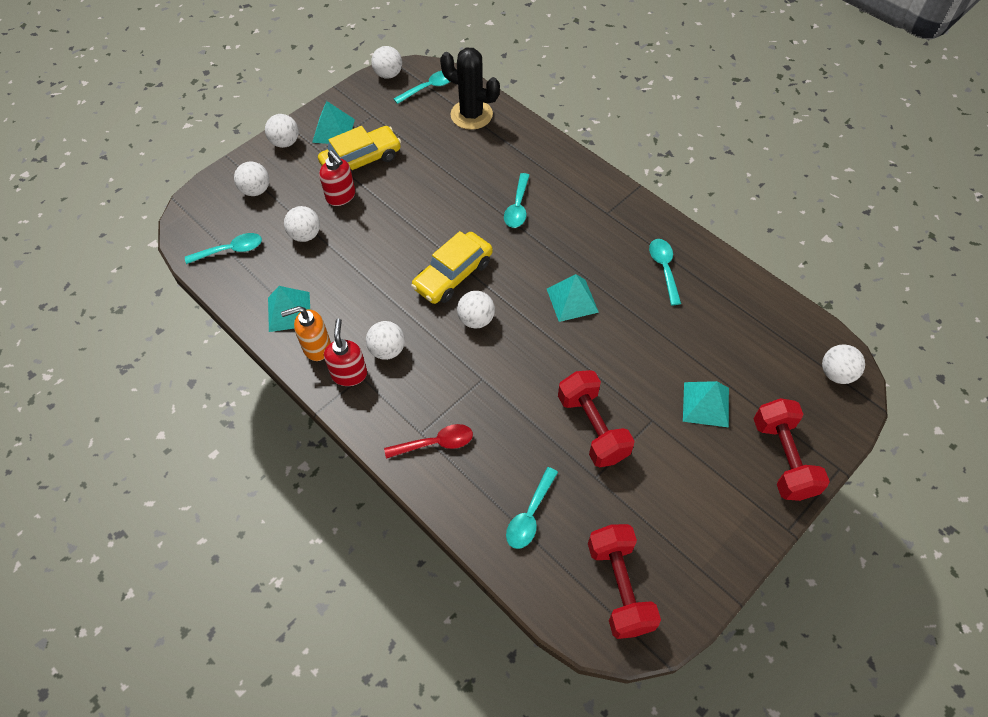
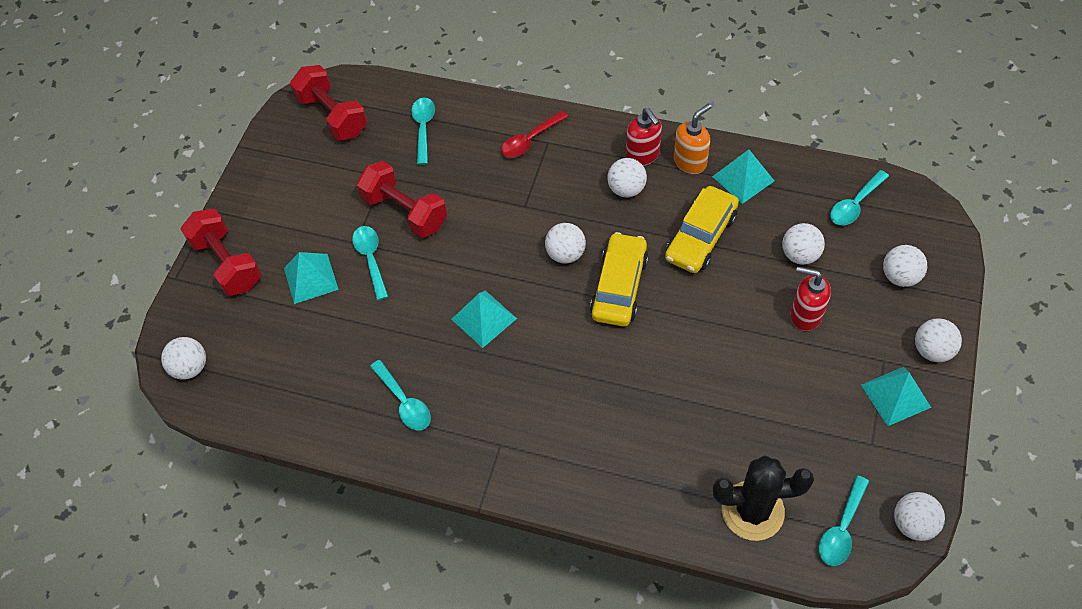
camera: 155 degrees right, 0 degrees up
yellow car [318,126,401,173] -> yellow car moved to [665,186,739,273]
turquoise spoon [504,173,530,228] -> turquoise spoon moved to [352,226,388,300]

